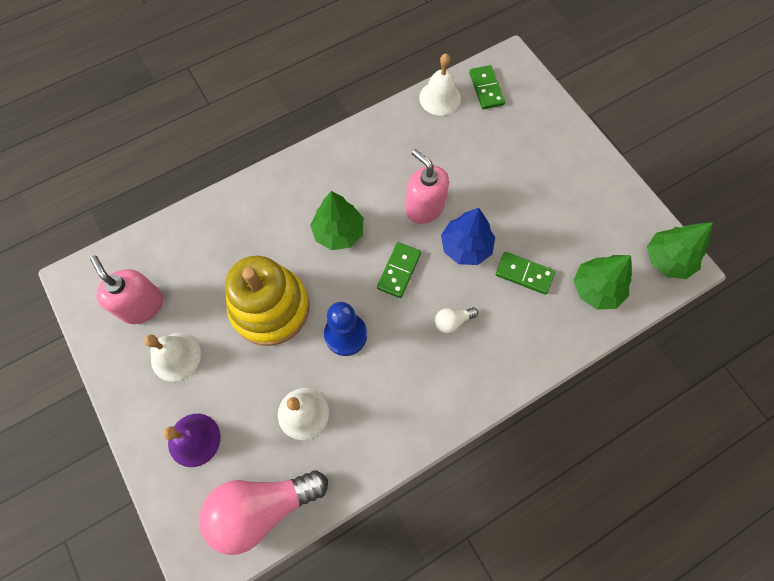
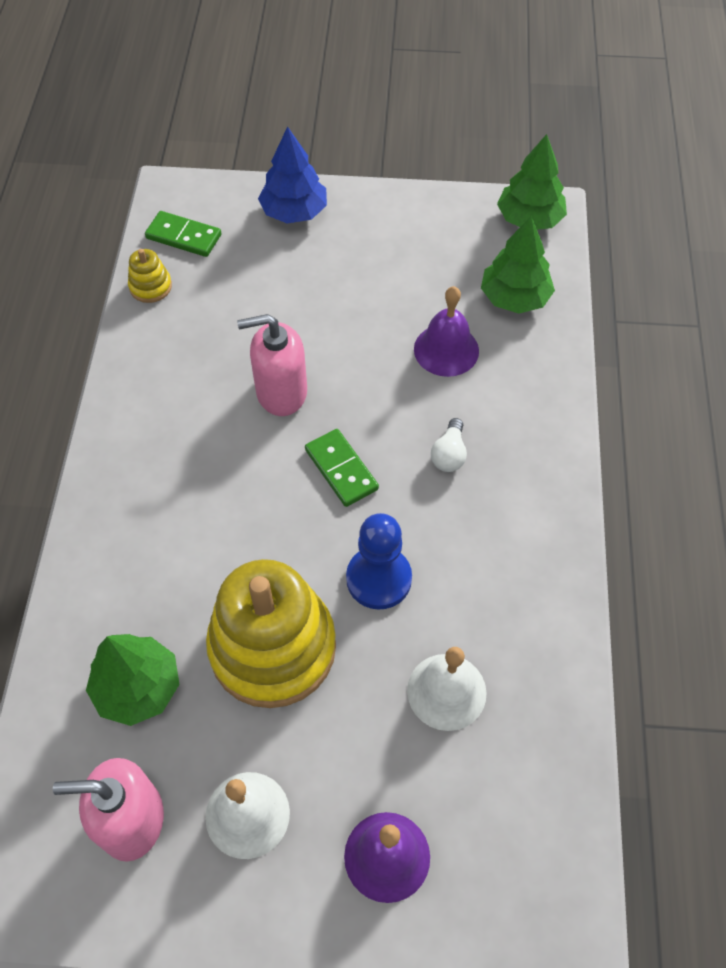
camera: 55 degrees left, 10 degrees down
pink light bulb [199,470,328,555] -> none
green tree [310,191,364,250] -> green tree moved to [86,634,180,726]
white bell [419,54,461,116] -> yellow stacking toy [128,249,172,303]
blue tree [441,208,495,265] -> blue tree moved to [258,126,327,224]
green domino [496,252,555,295] -> purple bell [414,286,479,377]

